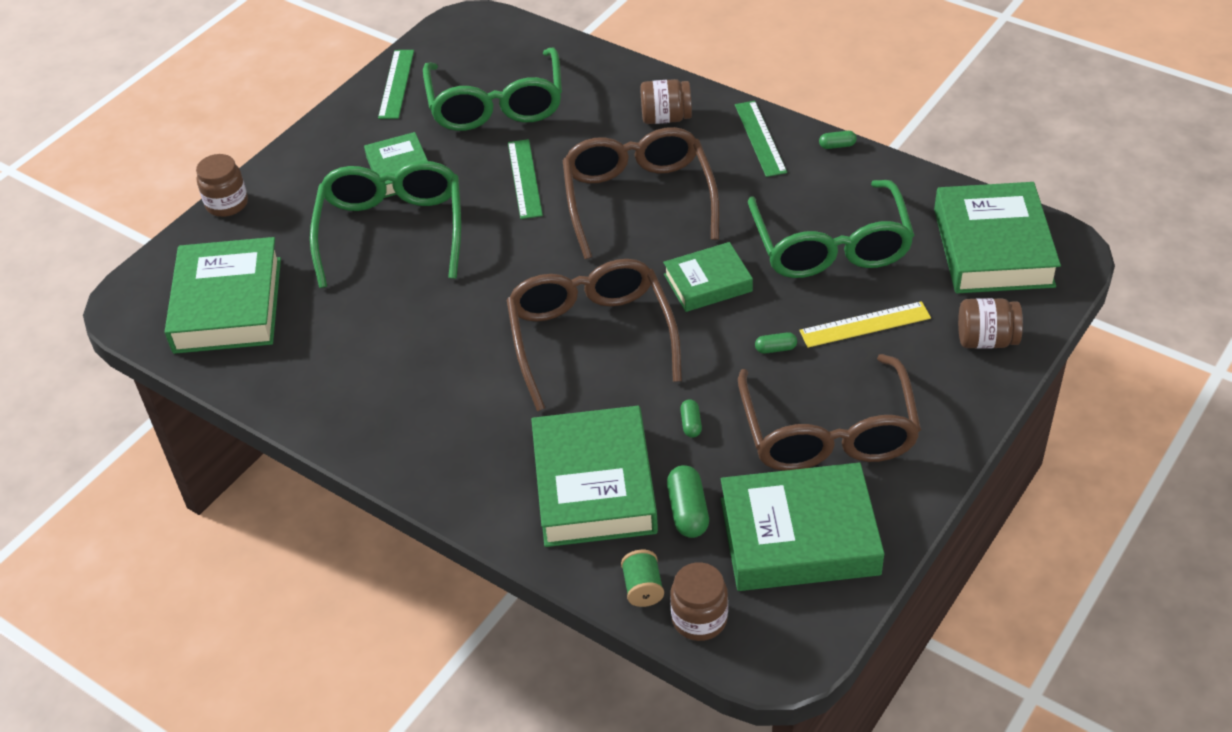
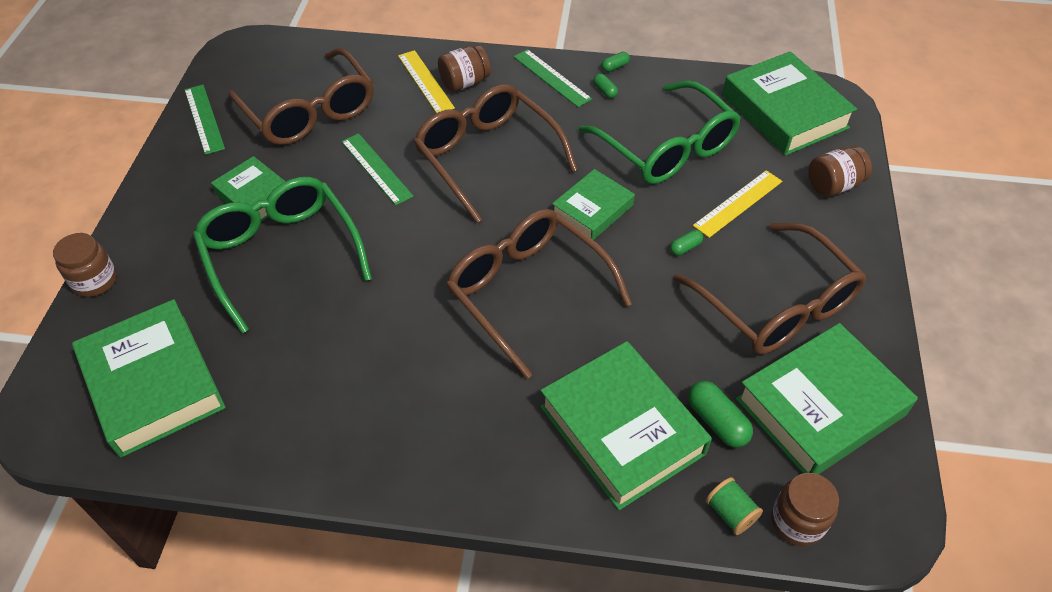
camera: 30 degrees left, 5 degrees up
green glasses [423,47,562,131] -> brown glasses [228,48,374,145]
green capsule [680,399,702,438] -> green capsule moved to [593,74,618,98]
none -> yellow ruler [398,50,455,113]

